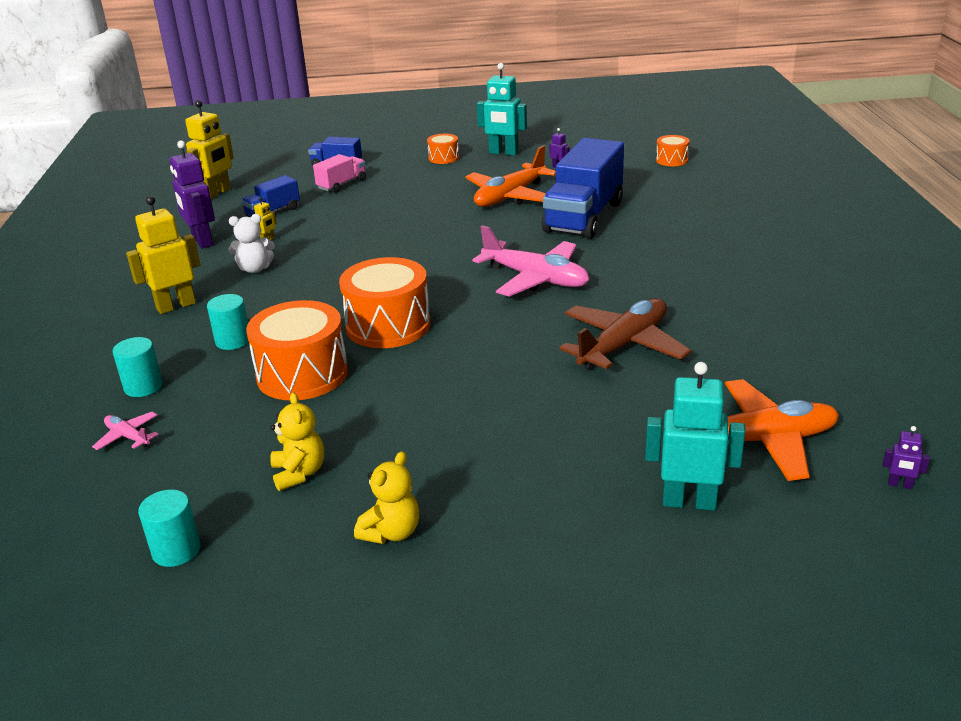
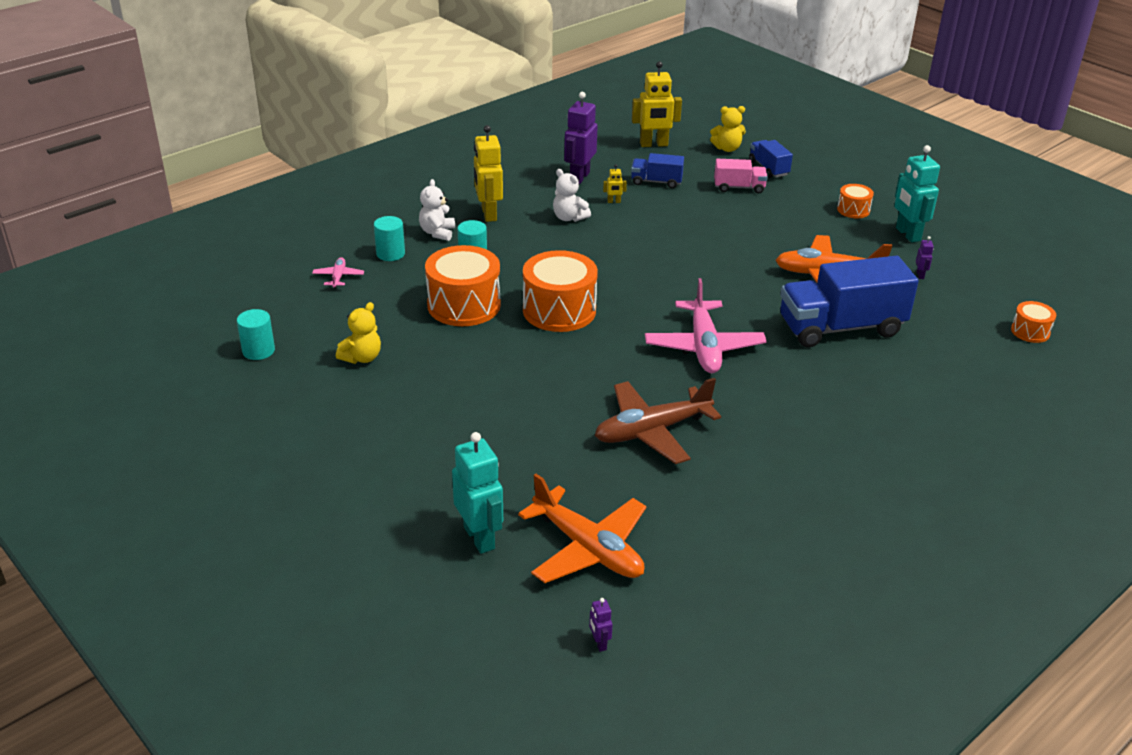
camera: 50 degrees right, 5 degrees up
yellow robot [126,196,201,314] -> yellow robot turned 120 degrees counterclockwise [474,125,503,222]
yellow teddy bear [354,451,420,544] -> yellow teddy bear moved to [710,106,746,152]
brown plane [559,298,691,370] -> brown plane turned 150 degrees clockwise [595,378,721,464]
none -> white teddy bear [419,179,455,241]

